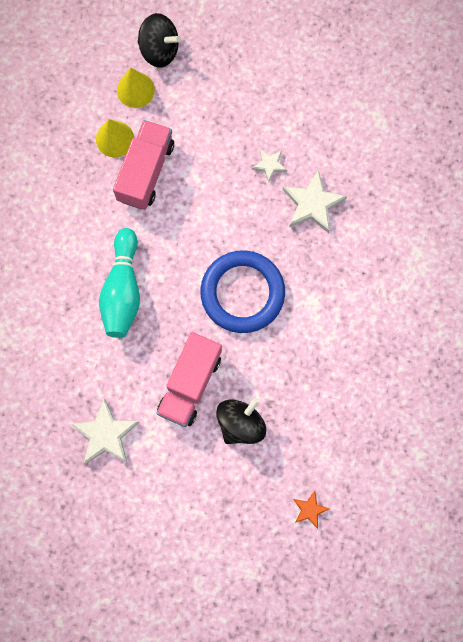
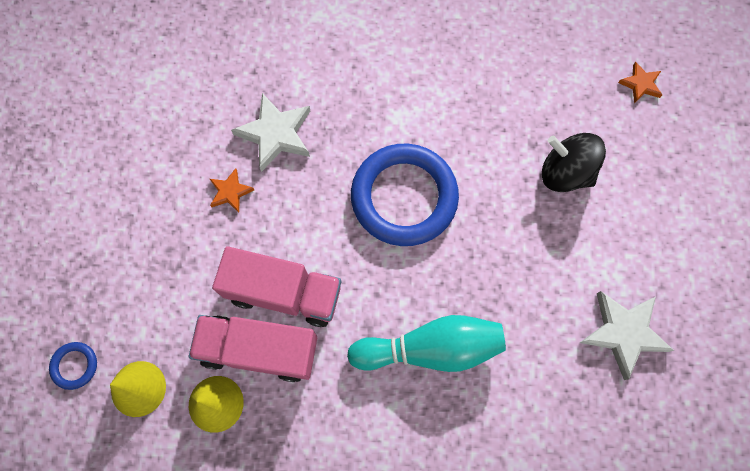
camera: 100 degrees left, 5 degrees down
black spinning top [138,13,181,67] -> blue ring [49,342,97,390]
pink truck [156,332,222,427] -> pink truck moved to [212,246,341,327]
white star [252,149,287,182] -> orange star [210,168,254,213]

